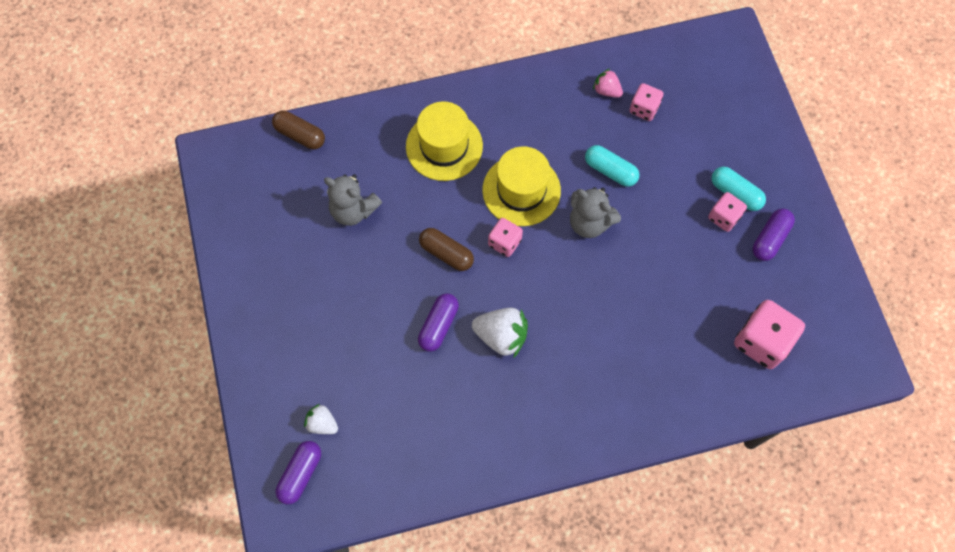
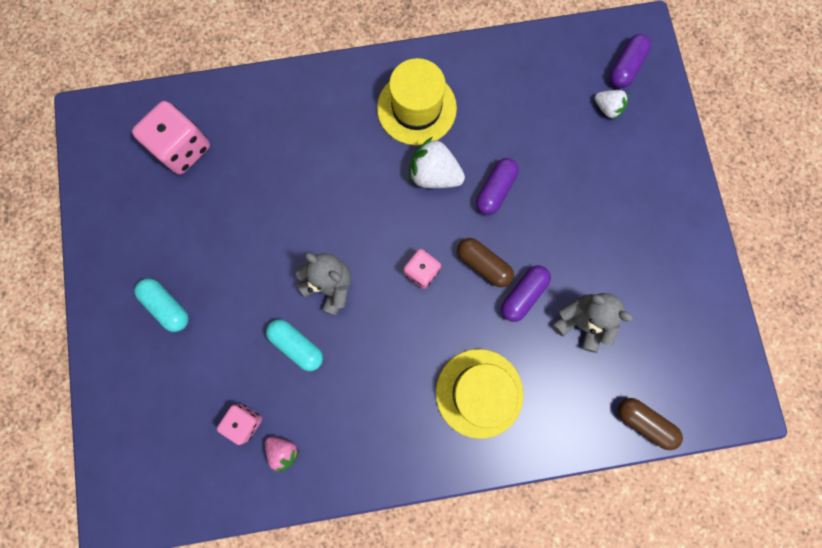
camera: 175 degrees left, 10 degrees up
yellow hat [482,146,561,226] -> yellow hat moved to [377,58,457,145]
pink dice [708,192,747,232] -> none
purple capsule [753,209,795,261] -> purple capsule moved to [501,265,551,322]

